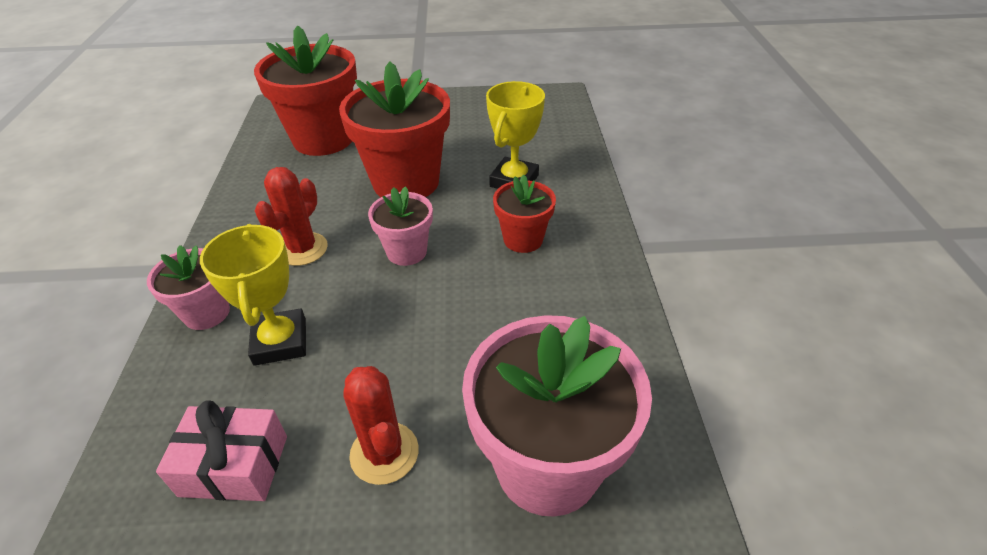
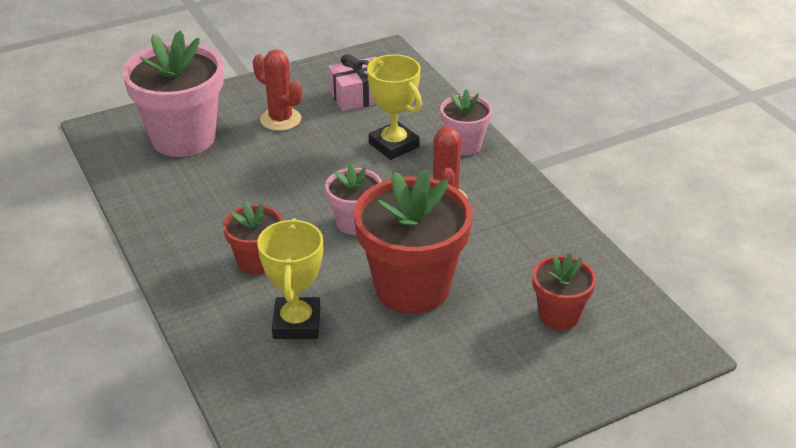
camera: 155 degrees right, 5 degrees down
red flower pot [254,25,357,156] -> red flower pot [532,253,596,330], size x0.53

